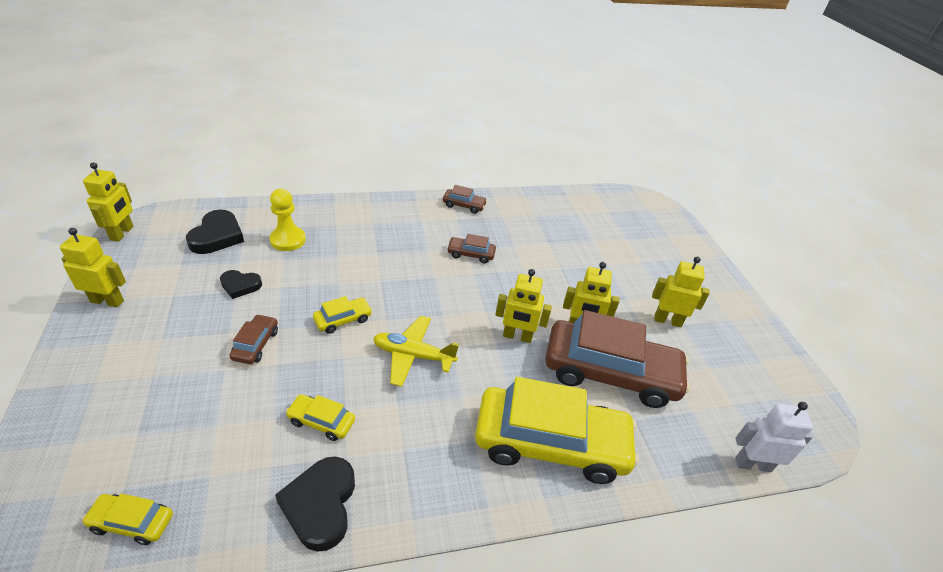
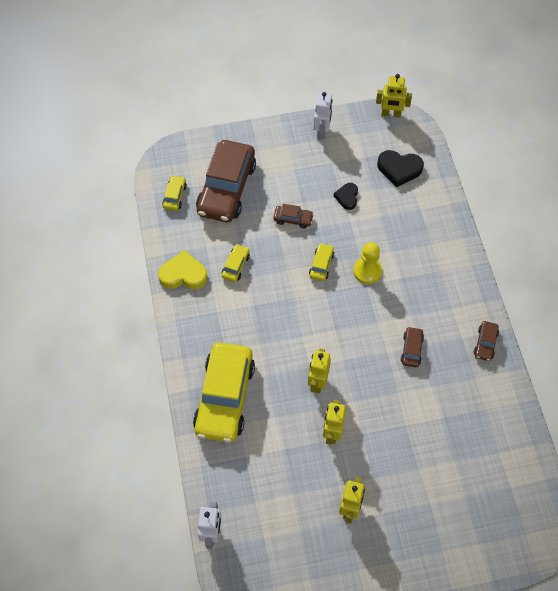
camera: 95 degrees right, 20 degrees up
yellow robot [60,228,126,307] -> white robot [314,92,332,139]
yellow pawn [269,189,306,251] -> yellow pawn moved to [354,242,382,284]
black heart [275,456,355,552] -> yellow heart [158,250,208,289]
yellow car [313,296,372,334] -> yellow car turned 135 degrees counterclockwise [309,243,334,281]
yellow plane [373,316,459,387] -> none
brown car [545,310,690,408] -> brown car moved to [196,140,256,222]

